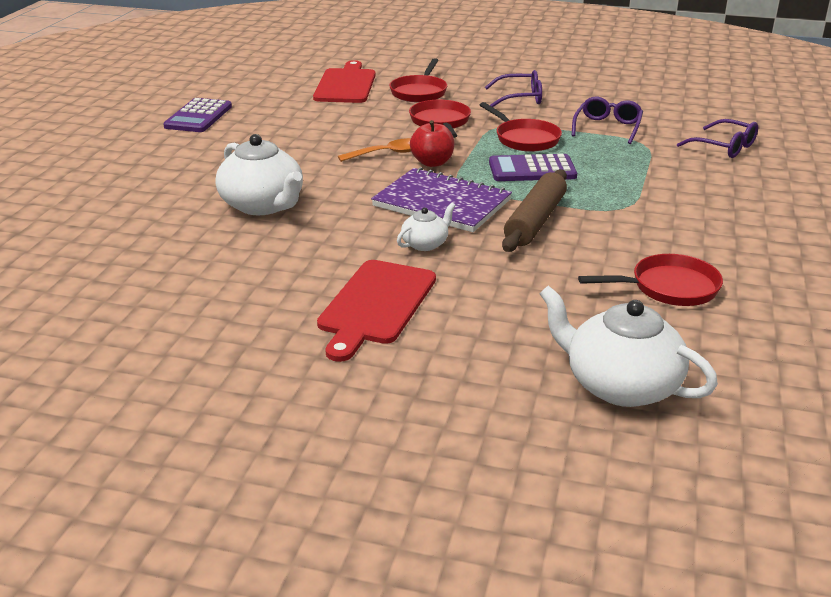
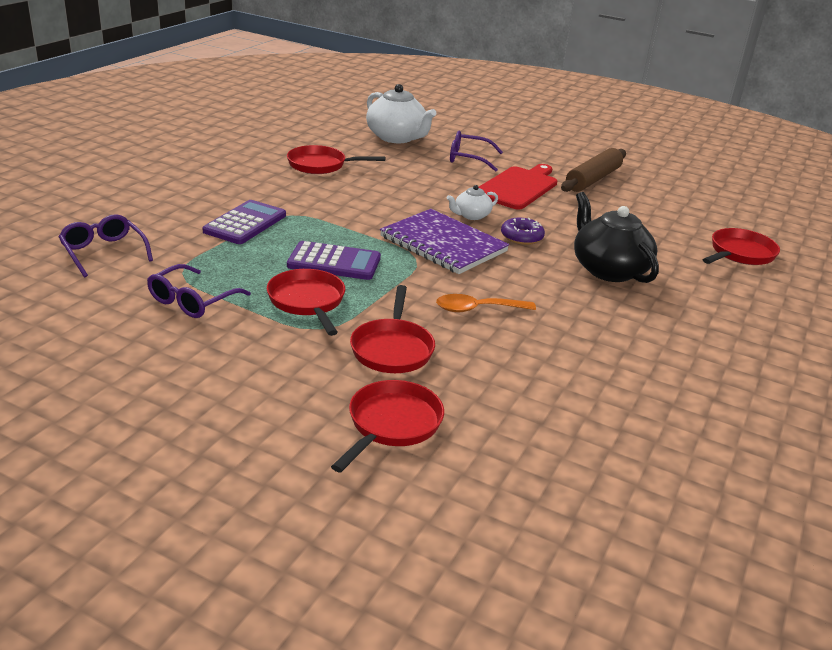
camera: 170 degrees left, 0 degrees up
purple calculator [163,98,232,132] -> purple calculator moved to [202,200,286,244]
white teapot [215,134,303,215] -> black teapot [574,192,659,283]
red cutting board [313,60,375,103] -> none
red apple [410,120,454,167] -> none
purple glasses [485,70,542,107] -> purple glasses moved to [450,131,503,172]
brown rolling pin [502,169,567,252] -> brown rolling pin moved to [561,148,626,192]
none -> purple donut [501,218,545,245]
none -> red pan [703,228,780,265]

